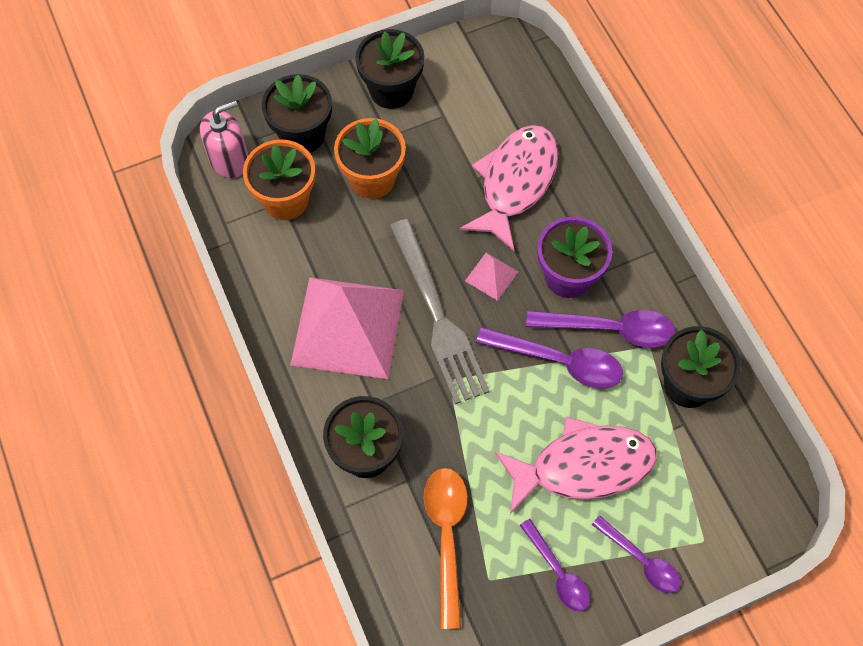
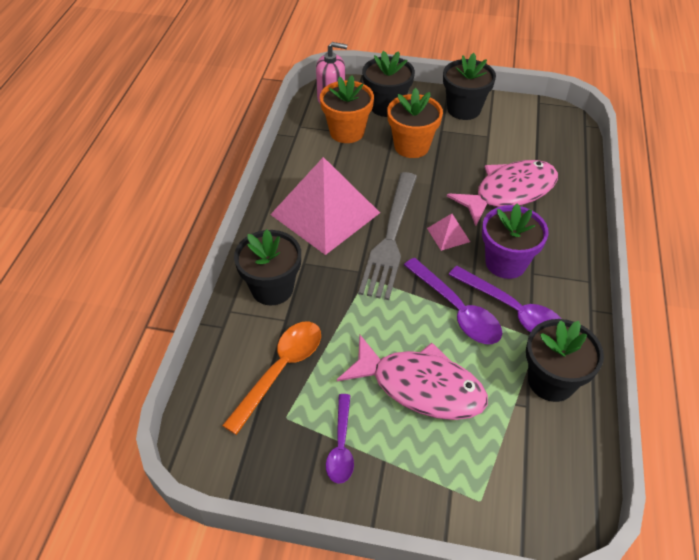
camera: 35 degrees right, 15 degrees down
purple spoon [592,515,681,593] -> none

